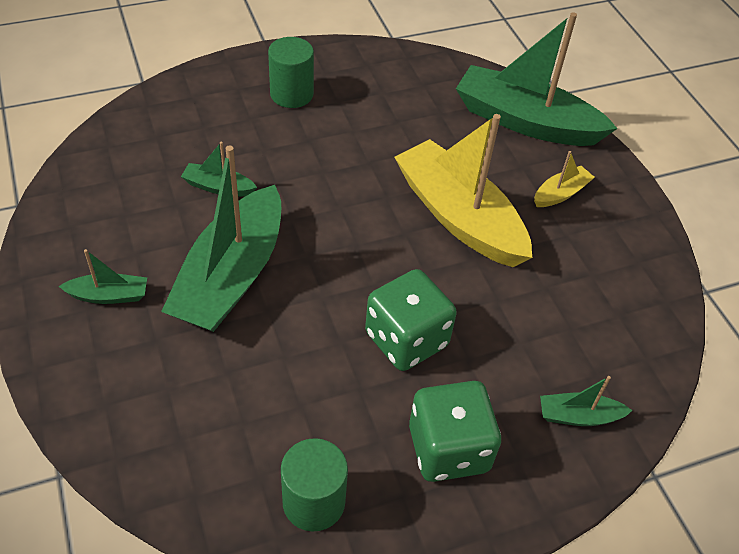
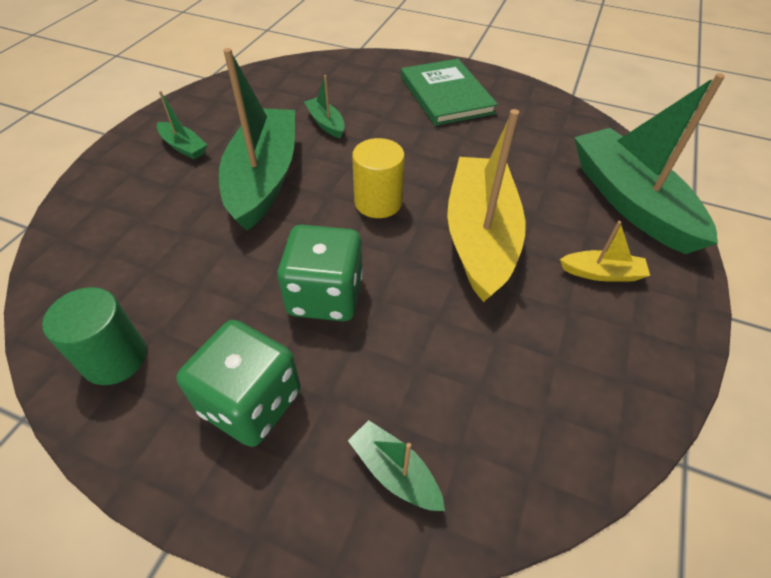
camera: 45 degrees right, 0 degrees up
green boat [161,145,281,332] -> green boat turned 120 degrees clockwise [219,48,295,231]
green cylinder [268,37,314,108] -> green book [401,59,498,126]
none -> yellow cylinder [352,138,405,218]

